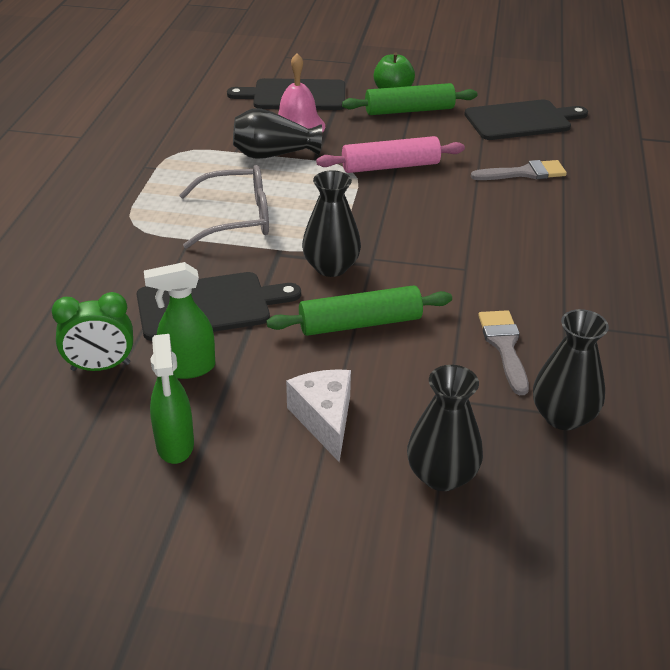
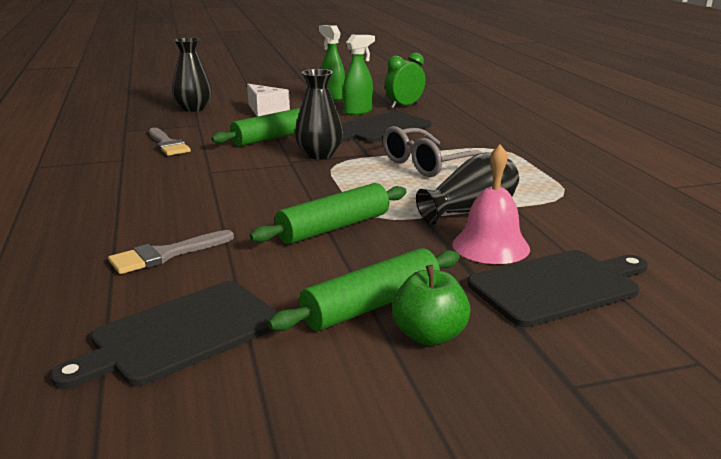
camera: 155 degrees right, 15 degrees down
pink rolling pin [316,136,465,173] -> green rolling pin [250,183,407,244]
black vase [533,309,609,430] -> none

